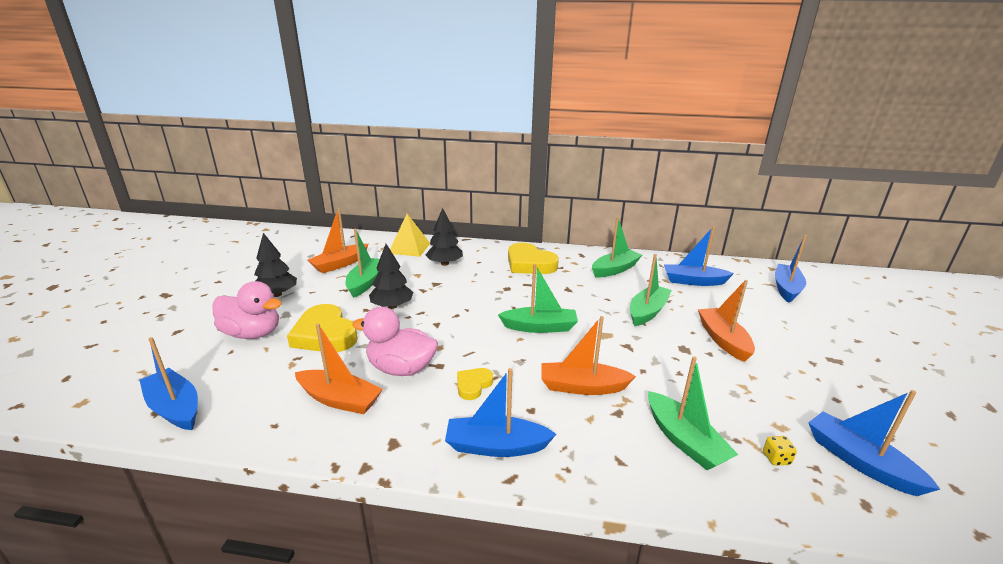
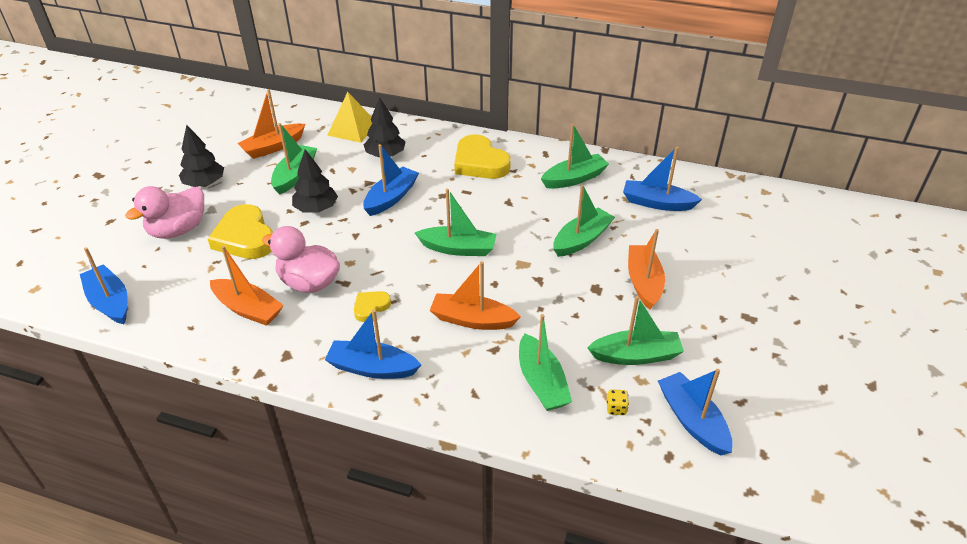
camera: 10 degrees right, 15 degrees up
pink duck [212,281,282,339] -> pink duck turned 105 degrees clockwise [125,186,204,239]
blue boat [775,235,807,303] -> blue boat moved to [363,144,419,216]
none -> green boat [587,296,684,365]

